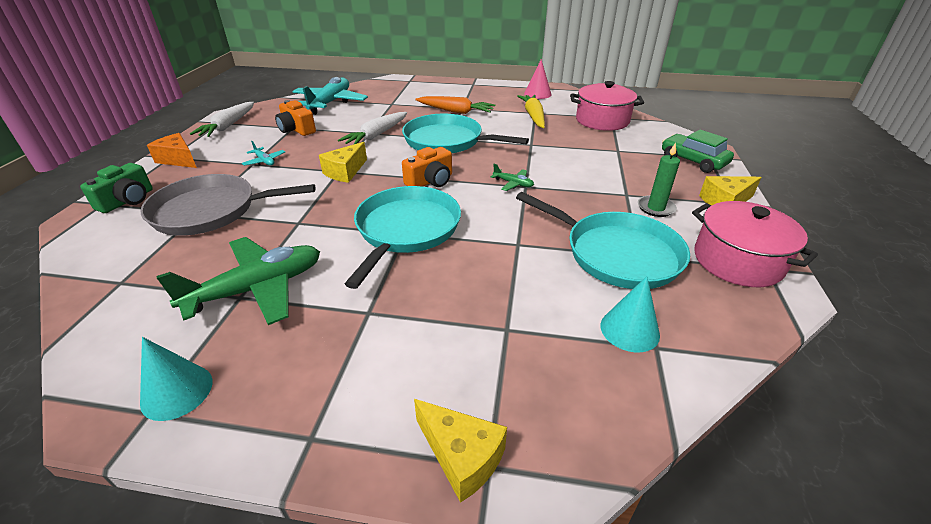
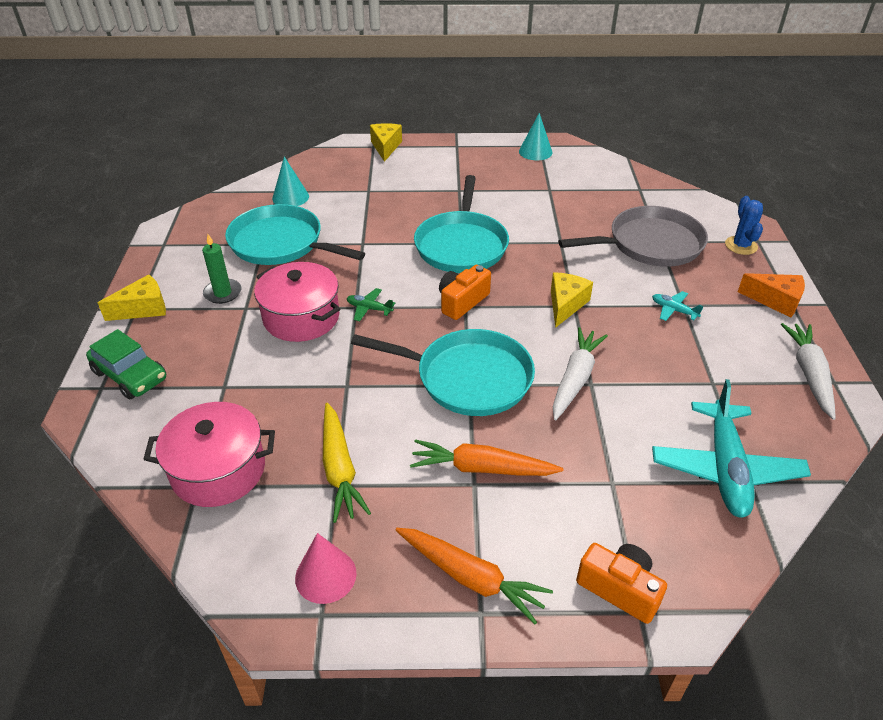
camera: 170 degrees right, 5 degrees up
green camera [80,163,153,213] -> blue cactus [725,196,763,255]
green plane [156,237,320,325] -> none
orange camera [275,100,316,136] -> orange camera moved to [576,543,667,624]
yellow cheese [414,399,507,503] -> yellow cheese turned 60 degrees clockwise [370,123,402,162]
pink pot [692,201,818,287] -> pink pot moved to [254,262,340,342]
none -> orange carrot [396,528,553,624]

